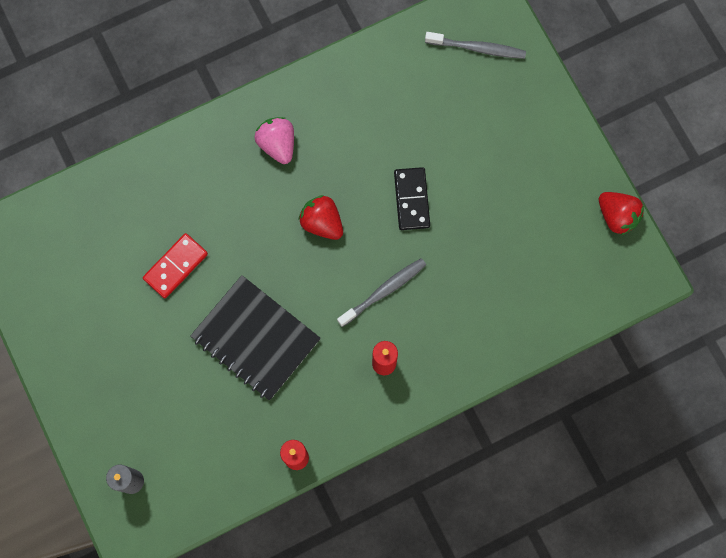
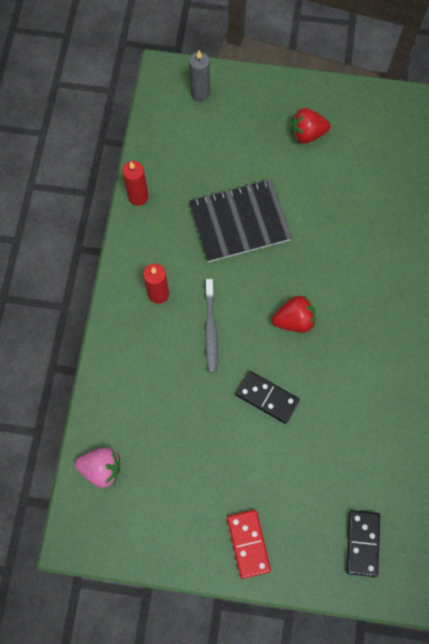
camera: 125 degrees right, 5 degrees down
red domino [143,233,208,299] -> red domino moved to [227,510,271,579]
pink strawberry [255,117,294,164] -> pink strawberry moved to [75,447,120,488]
grey toothbrush [425,32,526,59] -> black domino [346,510,380,577]
red strawberry [599,192,644,236] -> red strawberry moved to [291,108,331,144]

